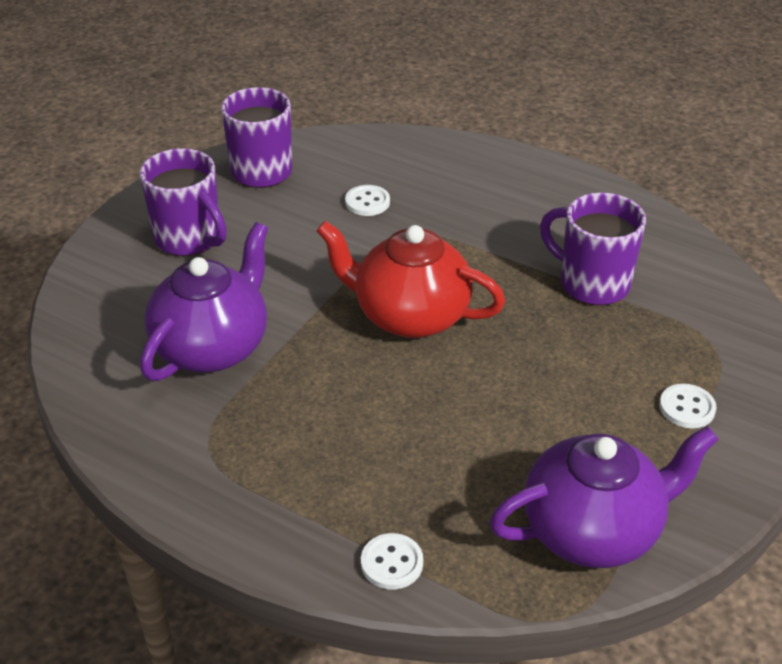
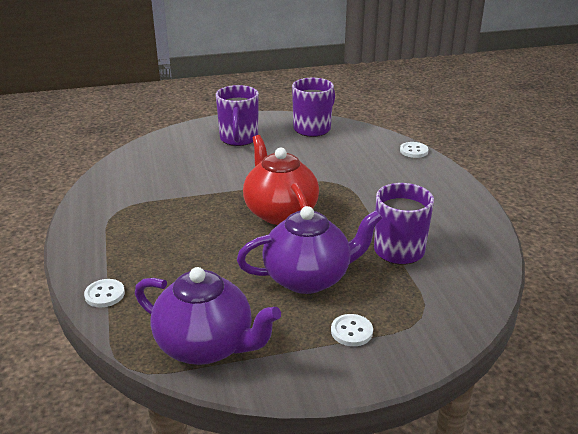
camera: 45 degrees right, 10 degrees down
purple teapot [140,222,268,381] -> purple teapot moved to [237,206,382,294]
white button [345,185,390,216] -> white button moved to [400,142,429,158]

